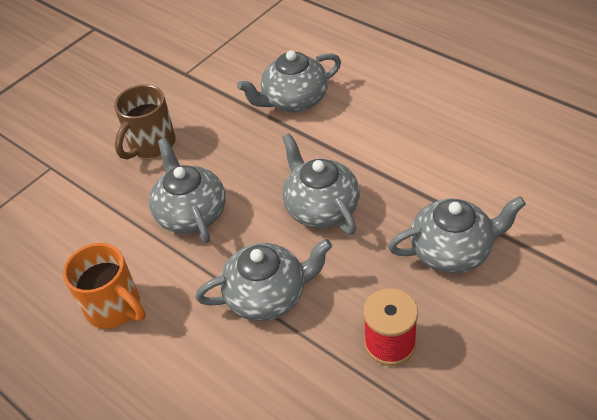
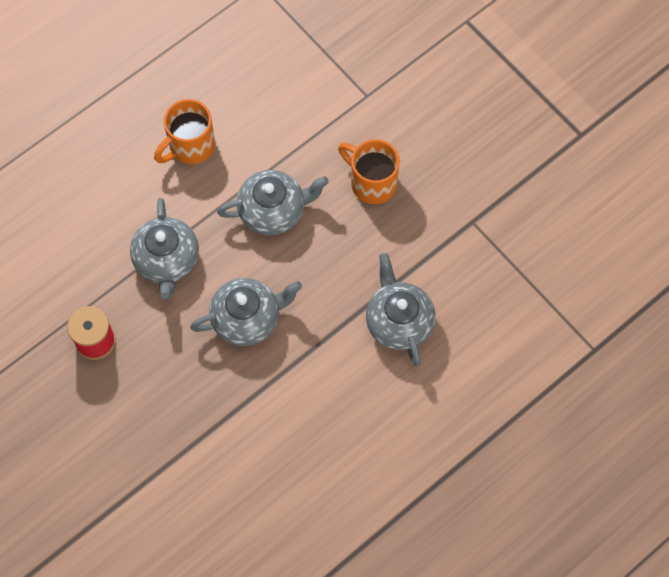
camera: 95 degrees right, 20 degrees up
brown mug [114,84,176,160] -> orange mug [338,139,400,204]
grey teapot [388,196,526,273] -> none

